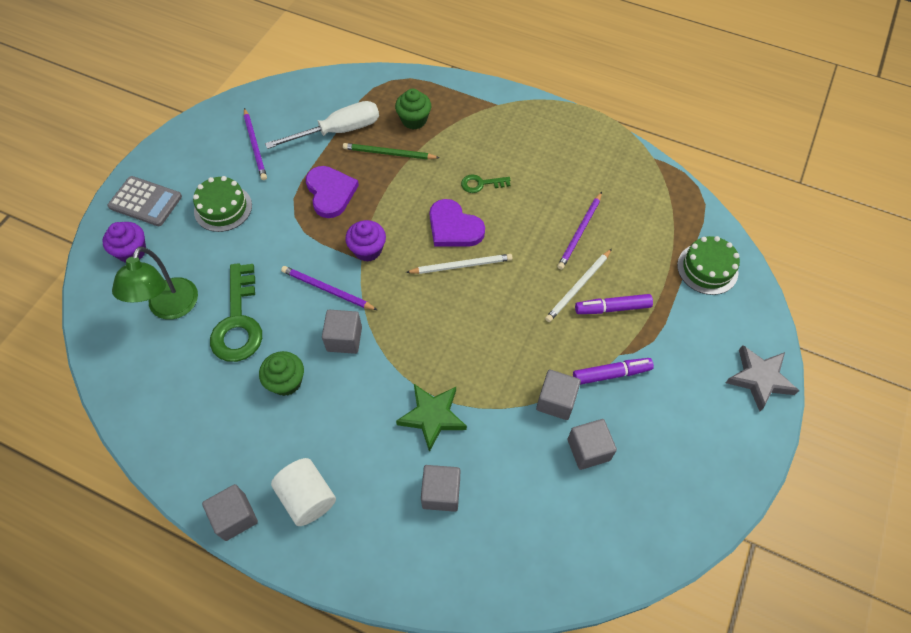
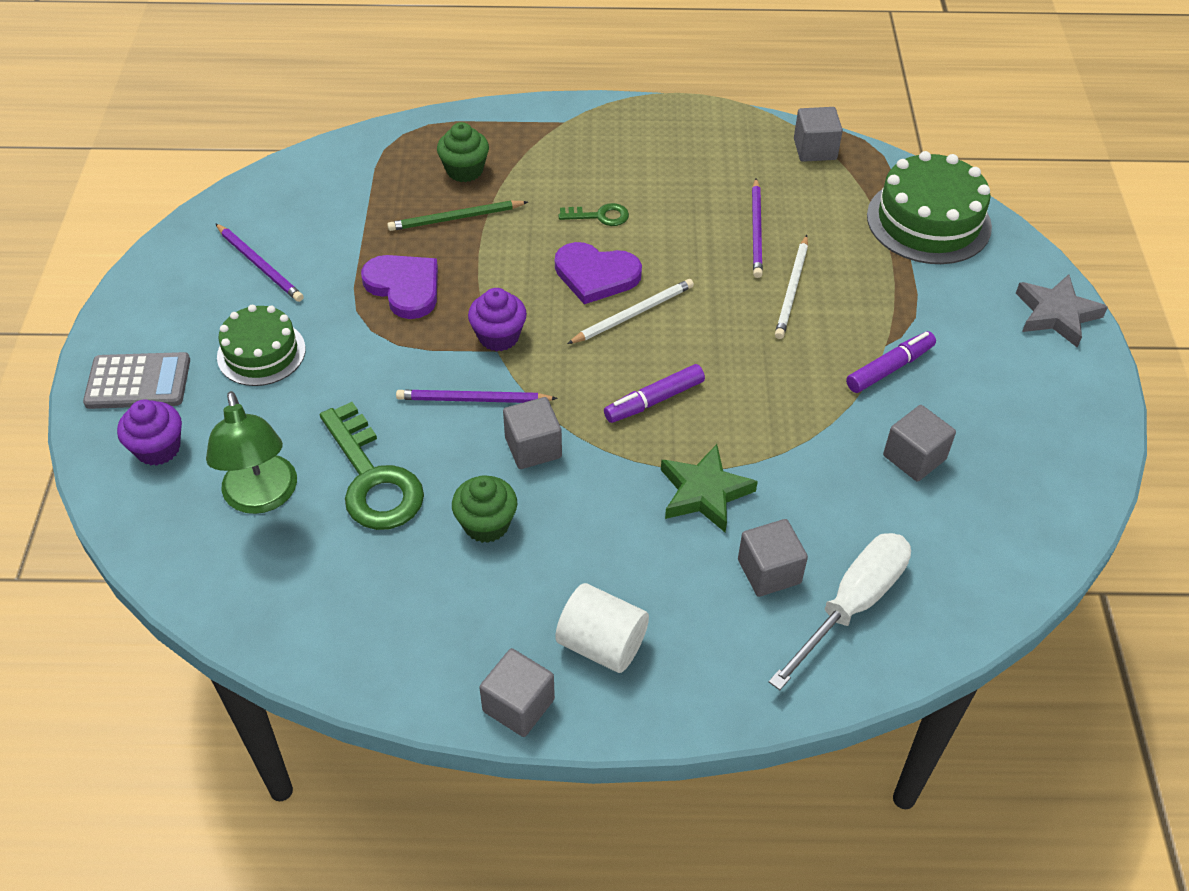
camera: 25 degrees left, 10 degrees down
white screwdriver [265,101,379,149] -> white screwdriver moved to [769,533,911,690]
green key [461,174,511,193] -> green key turned 150 degrees counterclockwise [558,203,629,226]
grey cube [536,370,581,420] -> grey cube moved to [794,107,843,162]
purple marker [575,294,653,314] -> purple marker moved to [604,364,705,423]
green cake [677,236,740,295] -> green cake [867,151,992,264], size x1.55

